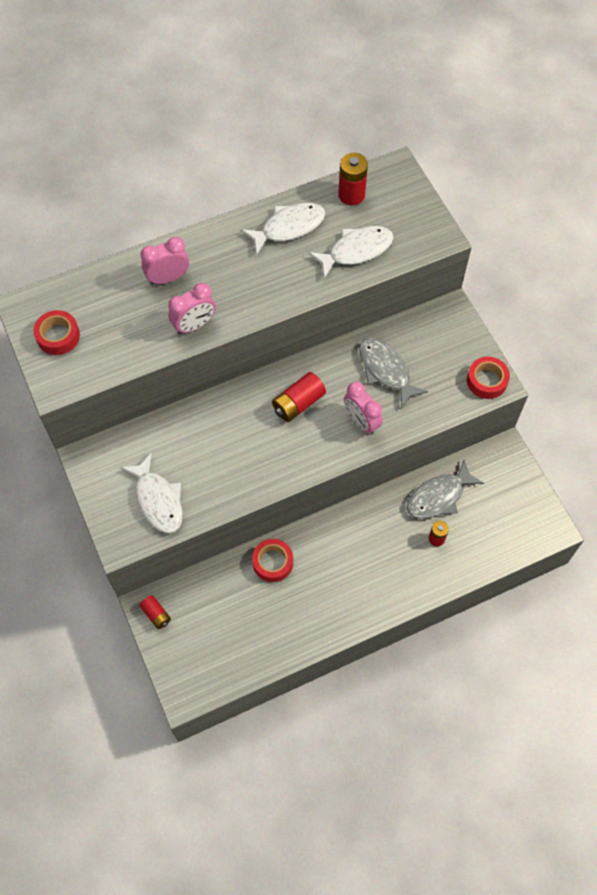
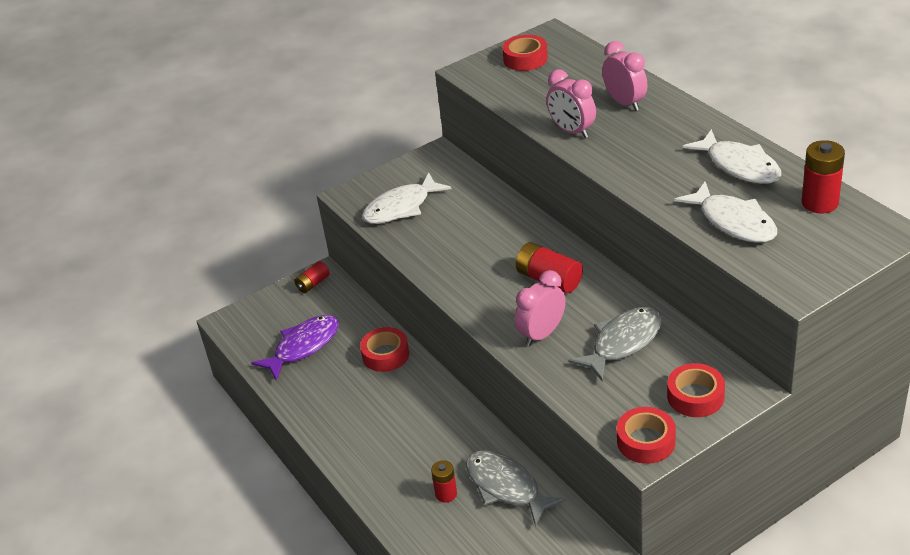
camera: 85 degrees right, 25 degrees down
none -> purple fish [251,315,339,381]
none -> red tape [667,363,725,417]

